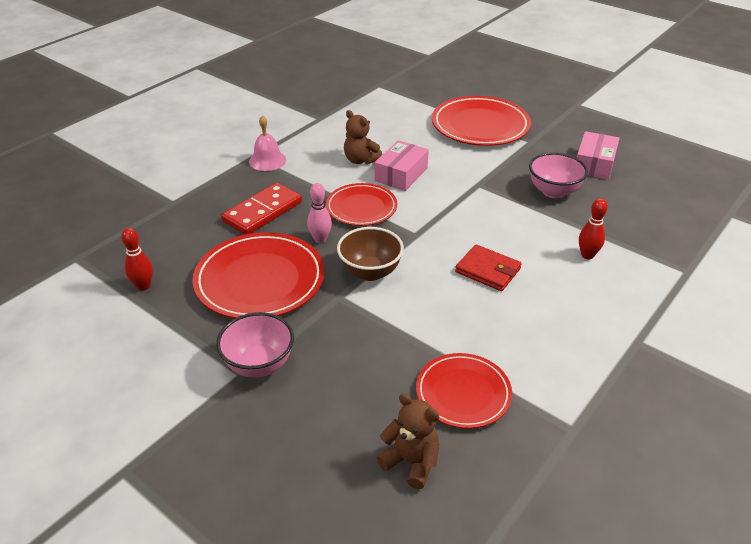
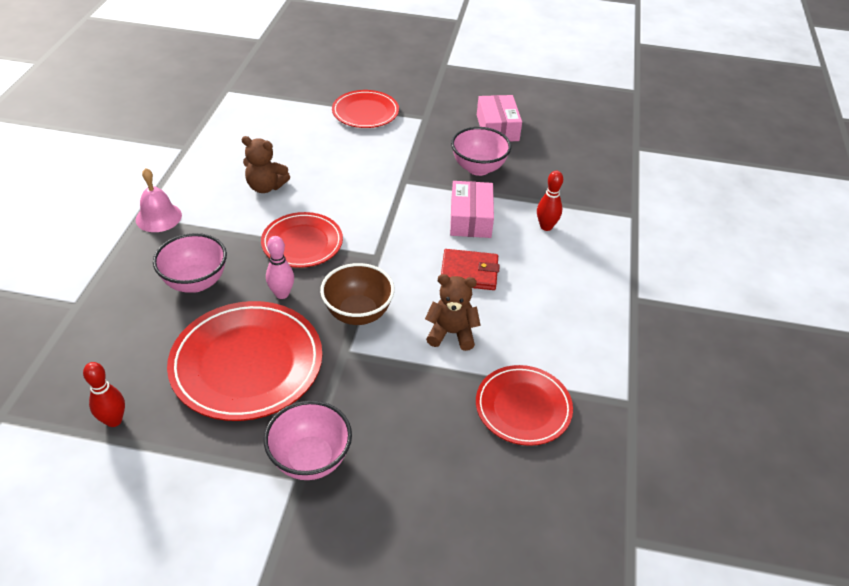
camera: 30 degrees left, 5 degrees up
red domino [221,183,302,235] -> pink bowl [153,233,227,293]
pink box [375,140,429,191] -> pink box moved to [450,181,494,238]
brown teddy bear [377,393,440,489] -> brown teddy bear moved to [425,274,481,351]
red plate [432,96,531,146] -> red plate [332,90,399,128], size x0.62

